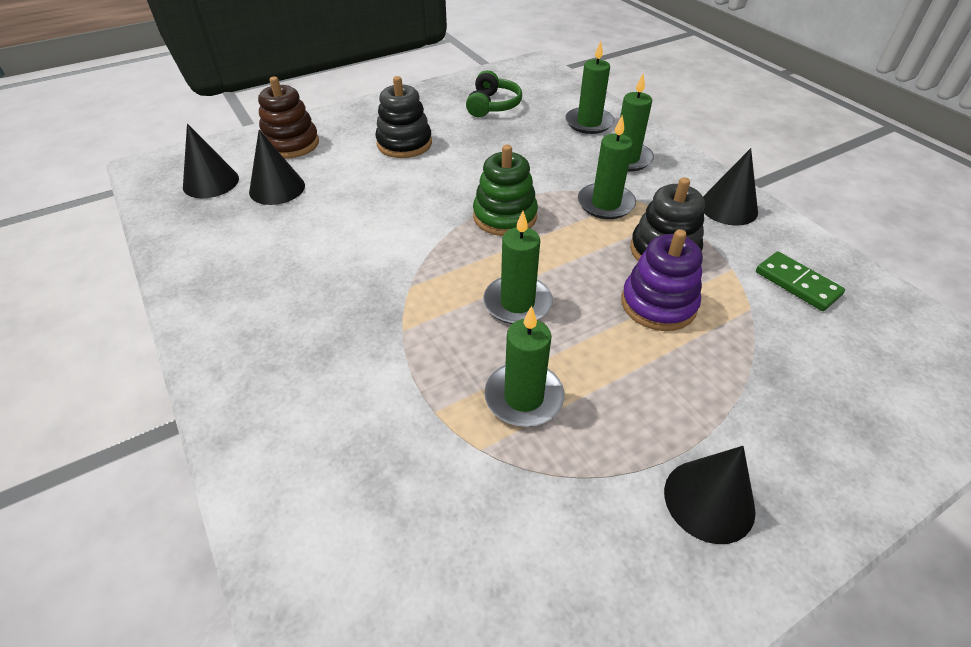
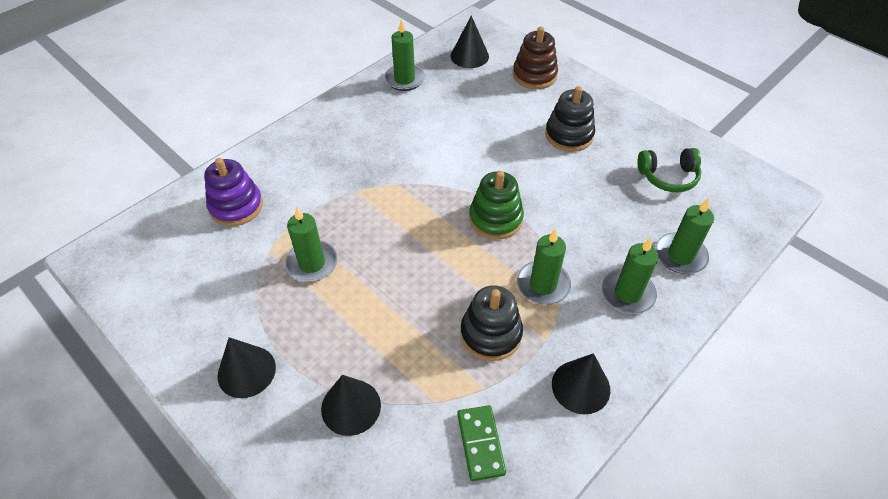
camera: 75 degrees right, 5 degrees up
black cone [249,130,305,205] -> black cone moved to [321,375,381,436]
green candle [483,211,553,324] -> green candle moved to [384,20,425,91]
purple stacking toy [621,229,703,331] -> purple stacking toy moved to [204,158,263,226]
green domino [756,251,845,311] -> green domino turned 45 degrees counterclockwise [457,405,506,481]

